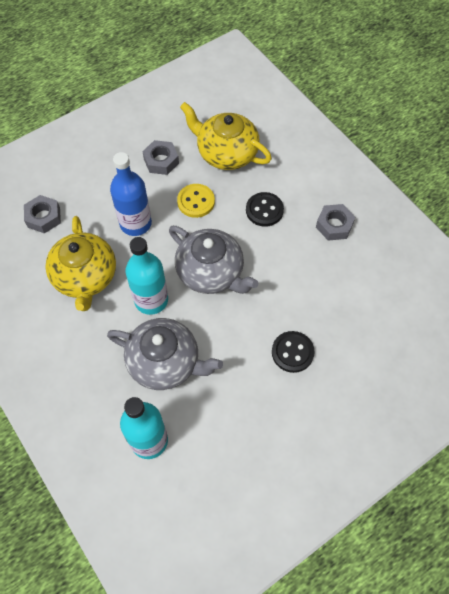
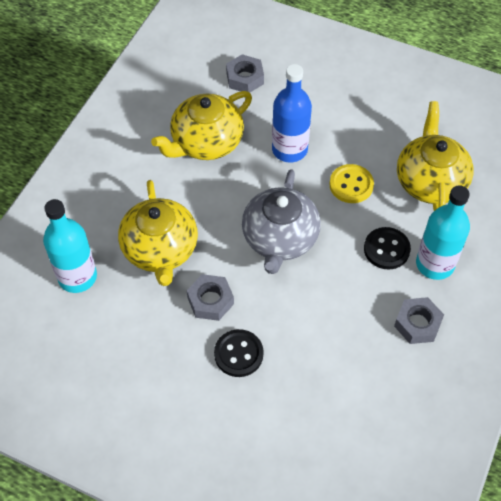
camera: 60 degrees right, 5 degrees down
grey teapot [107,318,223,390] -> yellow teapot [118,180,198,286]
turquoise bottle [126,237,168,315] -> turquoise bottle moved to [416,185,470,280]
grey nut [142,140,179,175] -> grey nut moved to [187,274,234,321]

